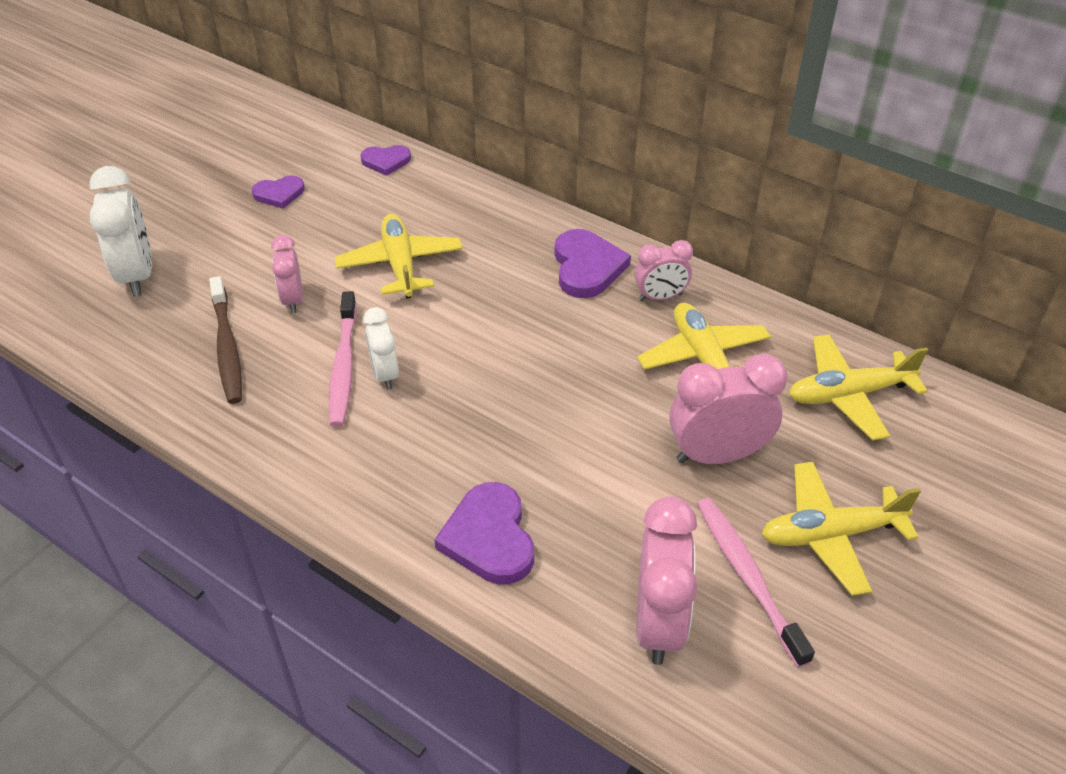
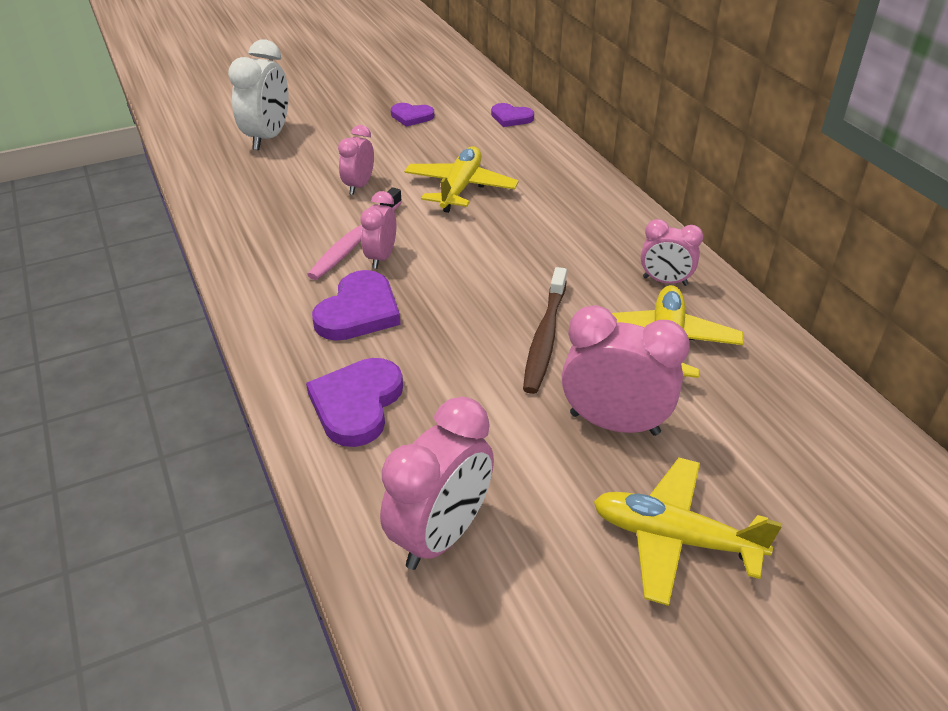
camera: 30 degrees right, 5 degrees down
brown toothbrush [209,276,242,404] -> brown toothbrush moved to [523,267,567,394]
white clock [363,307,399,390] -> pink clock [361,191,396,269]
purple heart [554,229,631,298] -> purple heart moved to [312,270,401,341]
pink toothbrush [697,498,815,668] -> none
yellow plane [789,334,928,441] -> none

